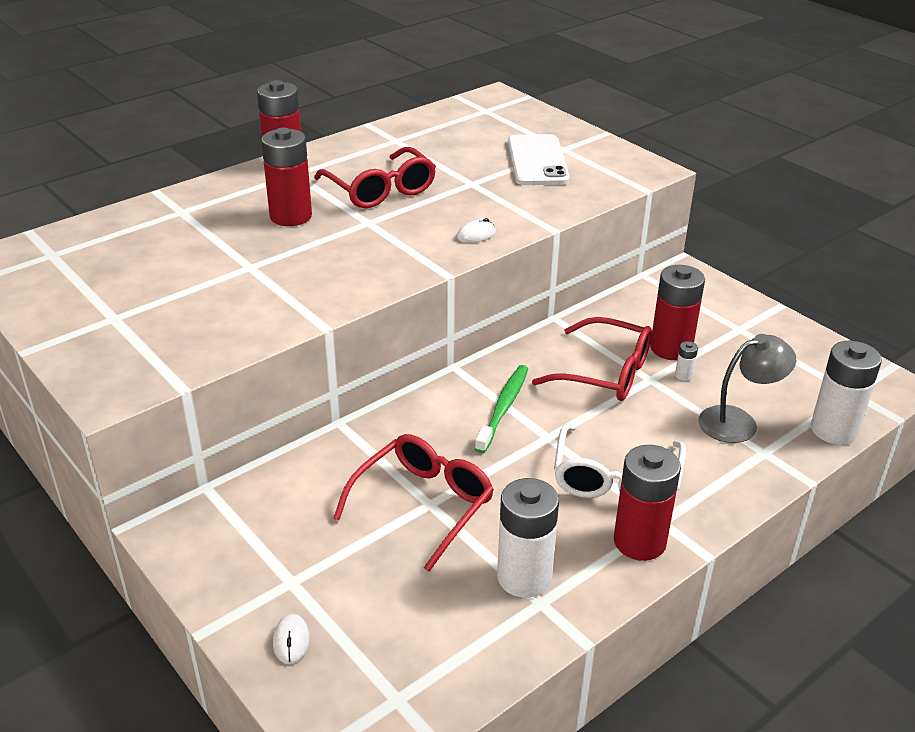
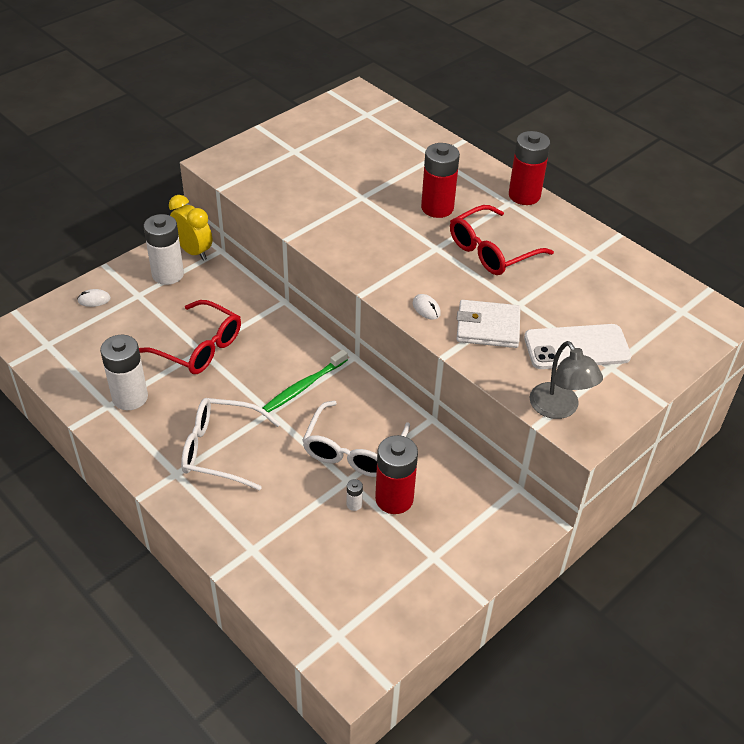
camera: 85 degrees right, 10 degrees up
green toothbrush [475,365,528,453] -> green toothbrush turned 120 degrees clockwise [263,350,348,413]
red glasses [532,317,652,401] -> white glasses [302,401,410,477]
red battery [614,445,681,561] -> none
grey lamp [698,334,796,443] -> grey lamp moved to [529,341,603,419]
white battery [811,341,882,445] -> white battery moved to [144,214,184,285]
none -> yellow clock [169,195,212,261]
none -> white wallet [456,300,520,348]

